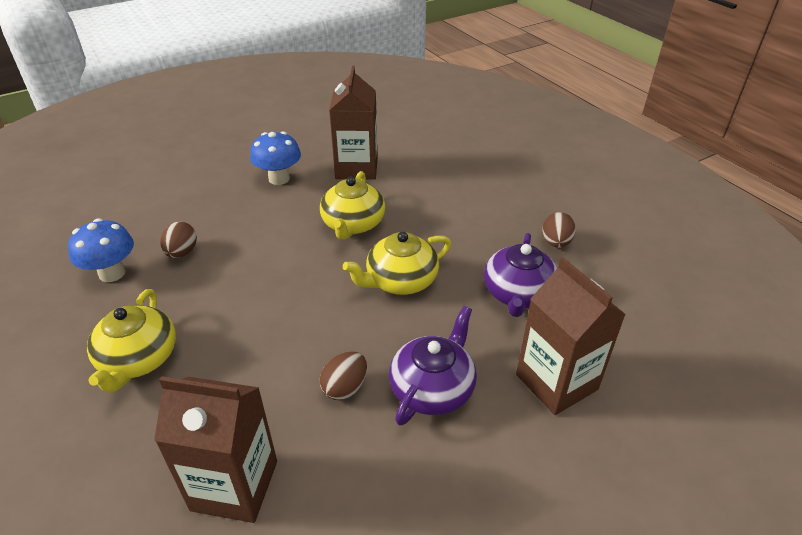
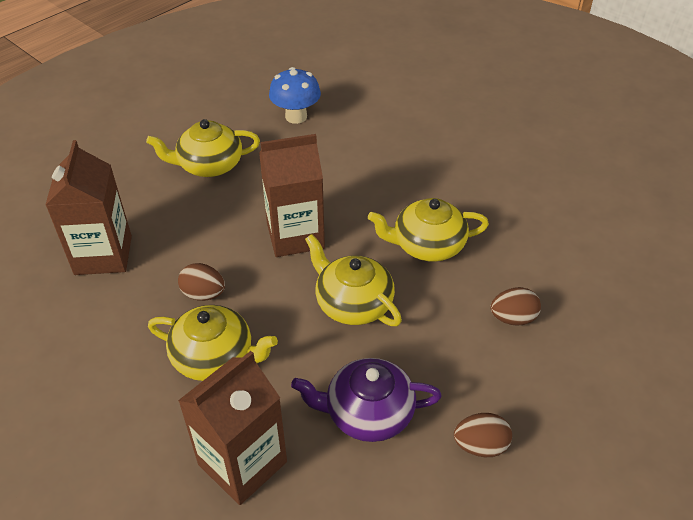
camera: 75 degrees right, 5 degrees up
brown egg [160,222,197,258] -> brown egg moved to [490,287,541,326]
blue mushroom [250,131,301,185] -> none
brown carton [329,66,378,180] -> brown carton moved to [259,134,325,257]
purple teapot [389,306,477,426] -> yellow teapot [148,305,278,381]

